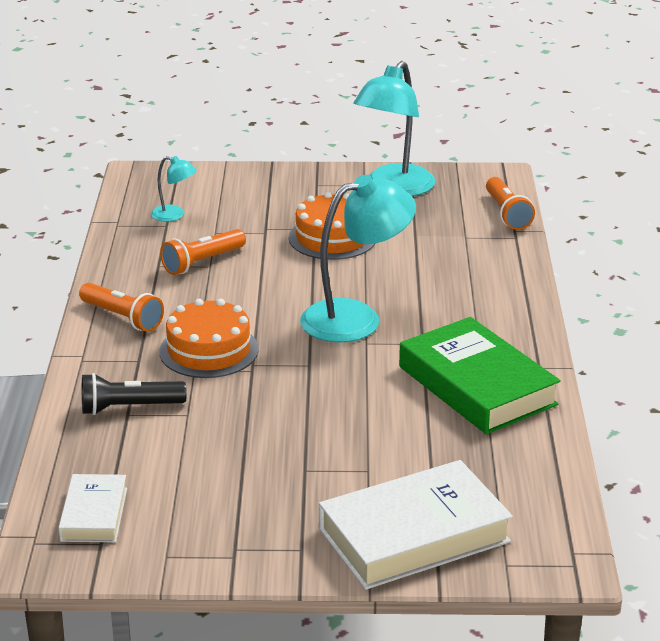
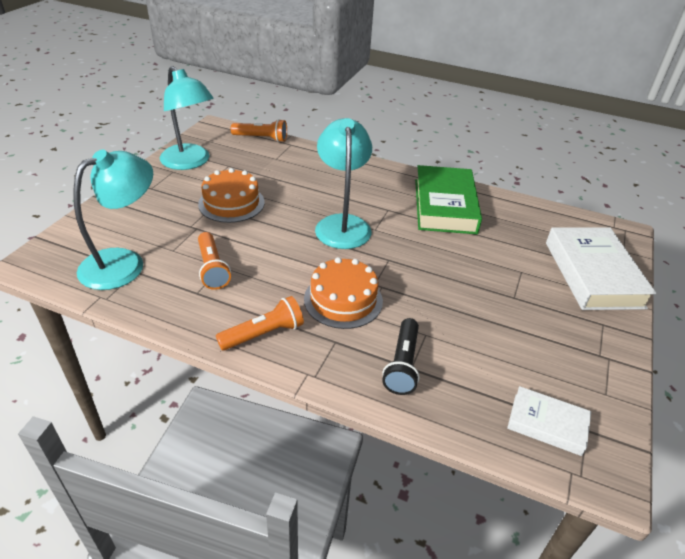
camera: 70 degrees left, 10 degrees up
turquoise lamp [151,156,197,222] -> turquoise lamp [73,150,153,290], size x2.12
green book [399,317,561,434] -> green book turned 75 degrees counterclockwise [415,165,482,234]

